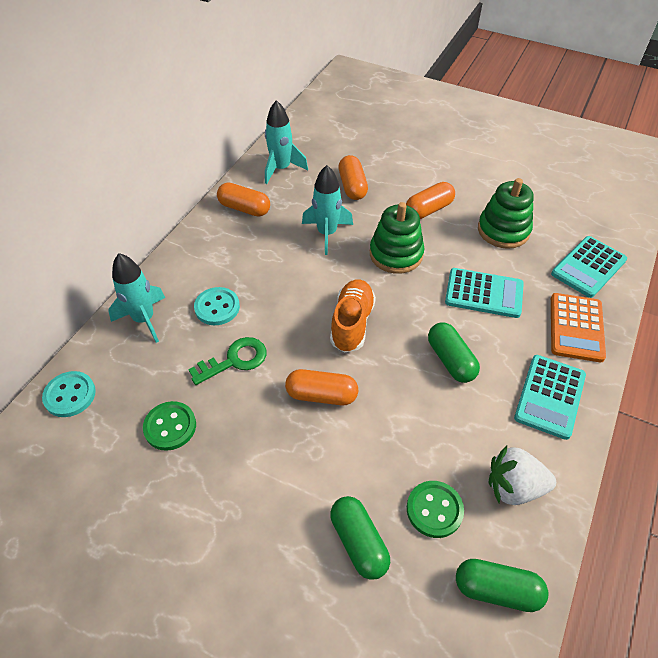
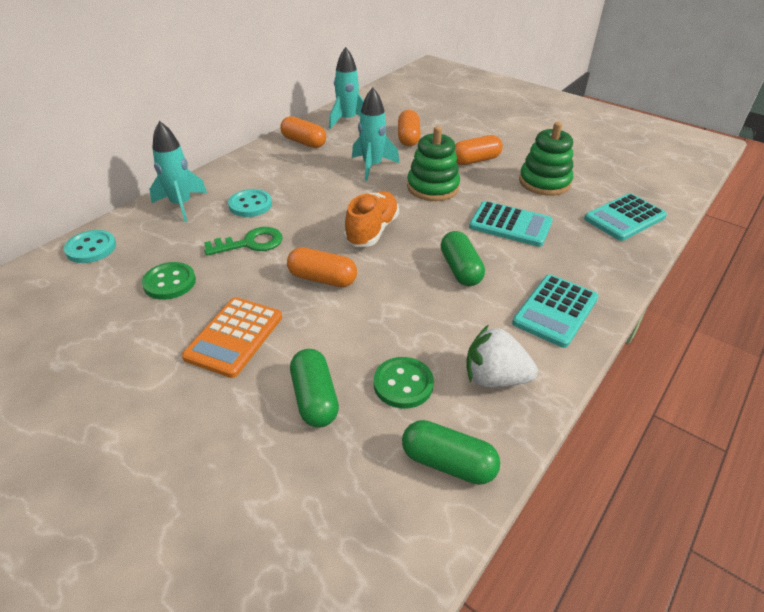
camera: 10 degrees right, 10 degrees down
orange calculator [551,293,606,362] -> orange calculator moved to [182,297,282,378]

